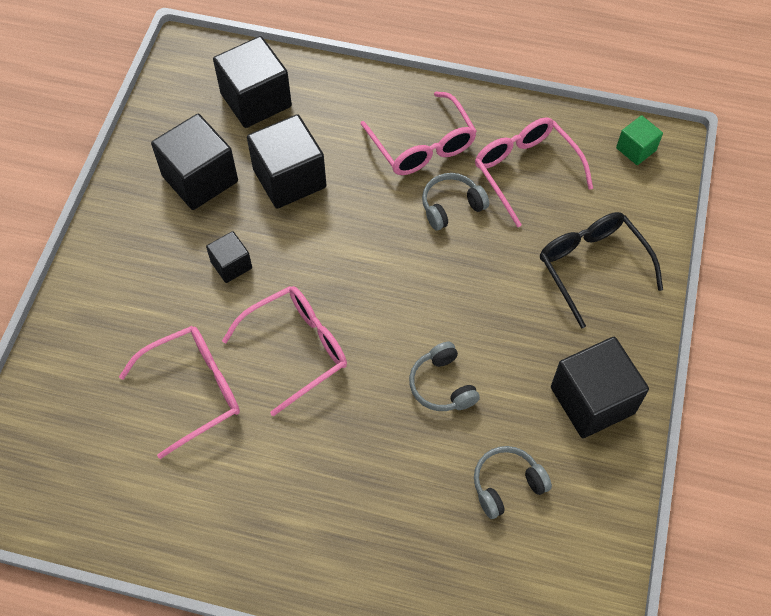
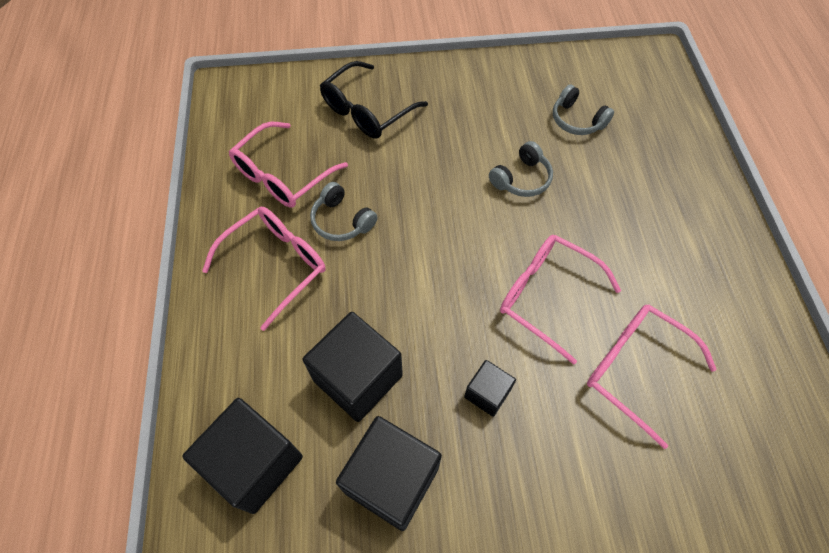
camera: 110 degrees left, 0 degrees up
black cube [551,337,649,438] -> none
green cube [616,115,663,165] -> none

